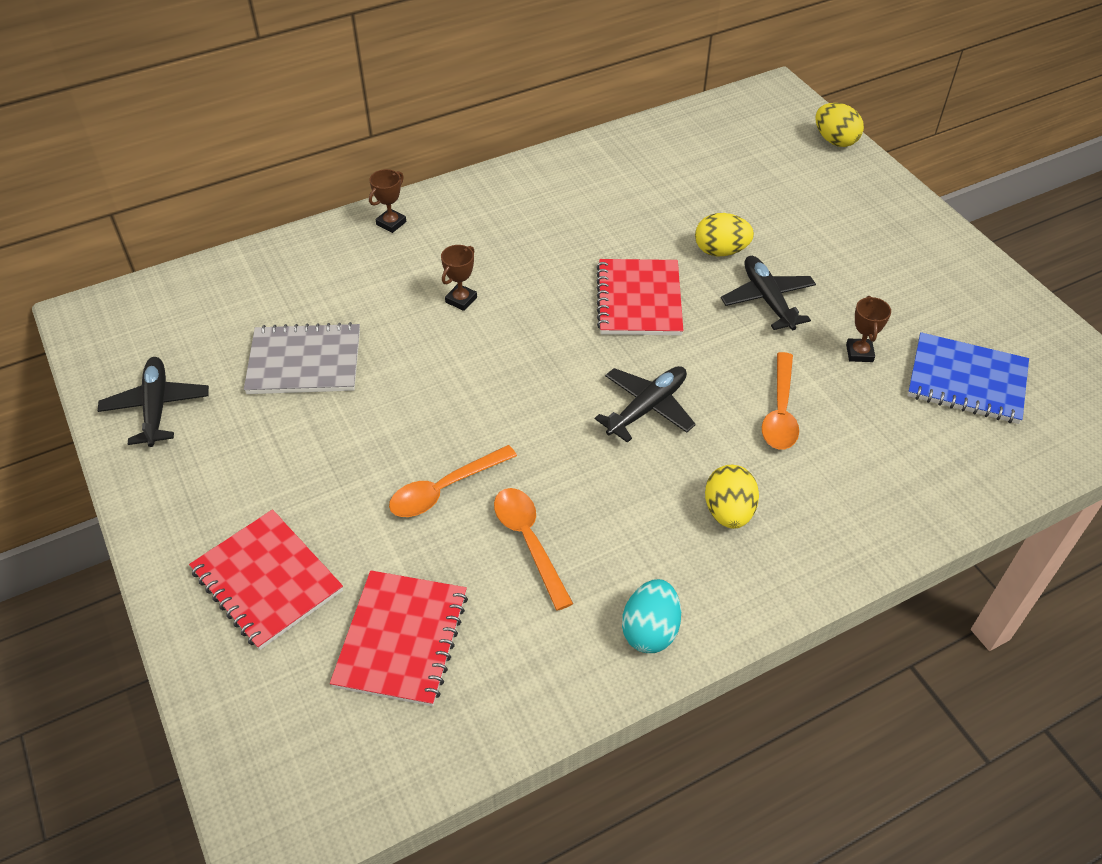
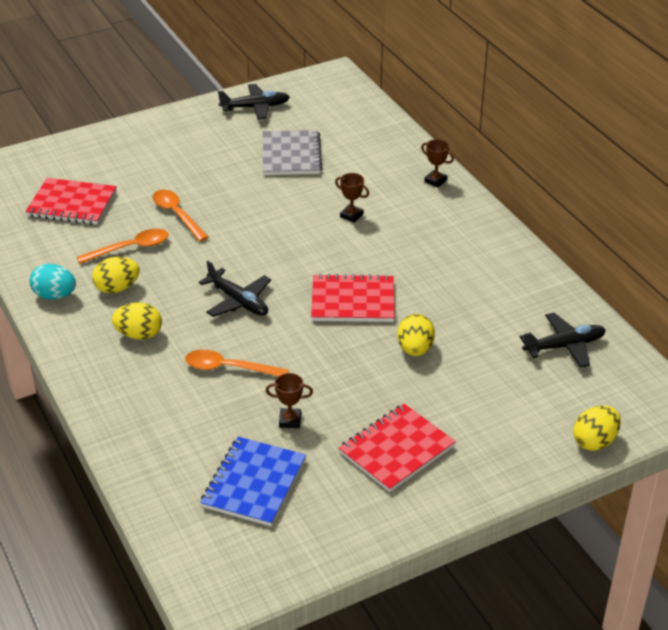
camera: 90 degrees right, 10 degrees down
red notebook [189,509,343,650] -> red notebook moved to [338,404,456,492]
black plane [721,256,816,330] -> black plane moved to [520,313,606,368]
none -> yellow egg [92,257,140,294]

